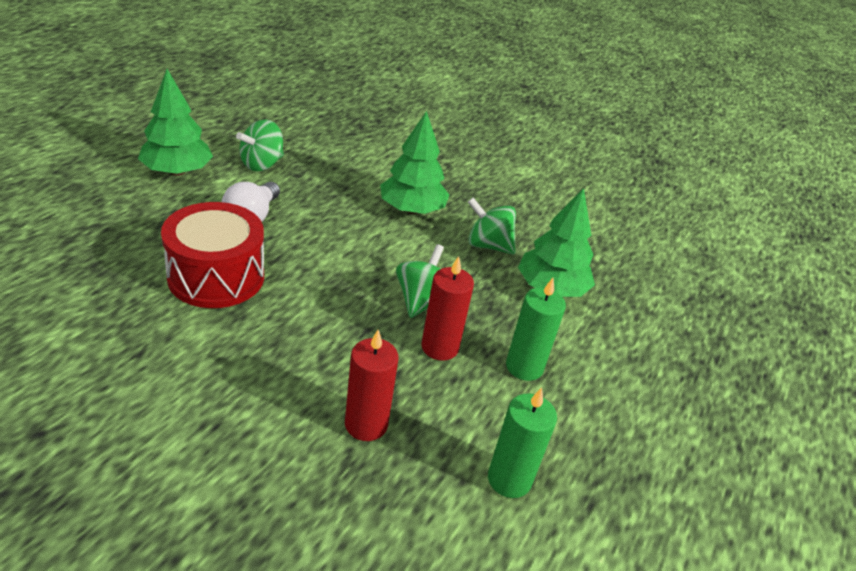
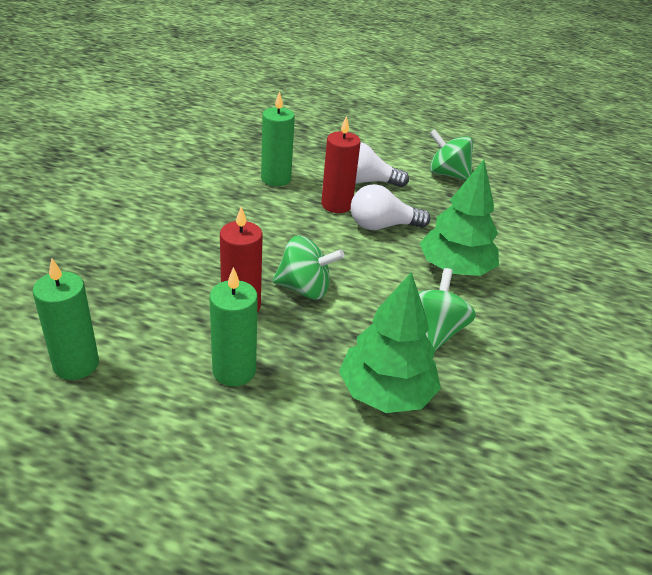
camera: 80 degrees right, 0 degrees up
green tree [138,69,213,176] -> none
red drum [161,202,264,308] -> green candle [261,91,295,186]
red candle [345,330,399,441] -> red candle moved to [321,116,361,213]
none -> white light bulb [351,184,430,230]

